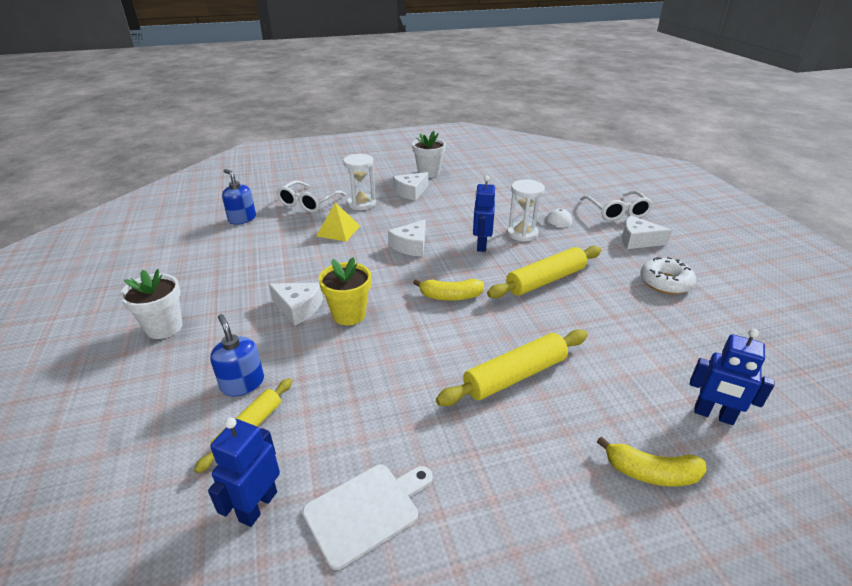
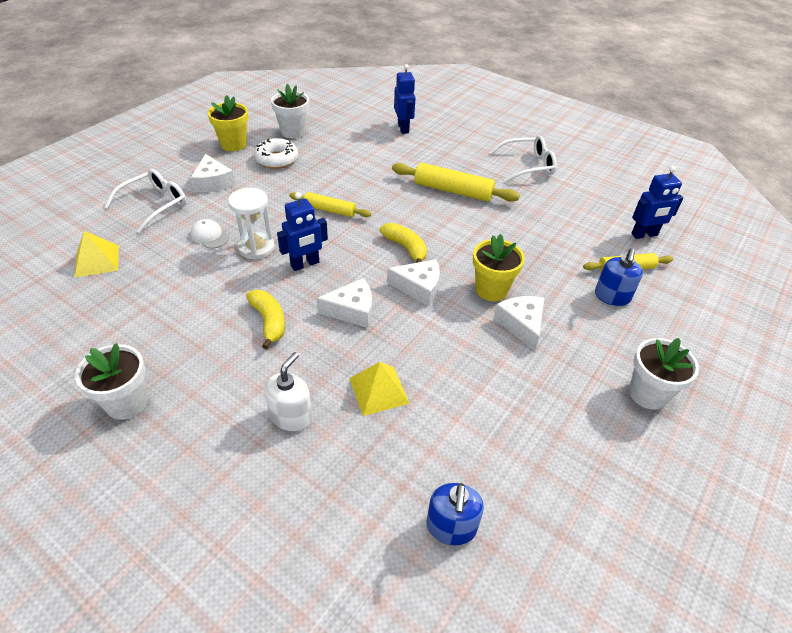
camera: 130 degrees left, 10 degrees up
white glasses [276,181,346,213] -> white glasses moved to [489,136,557,182]
white cutting board [302,465,433,570] -> none
white hourglass [343,154,376,210] -> white soap dispenser [264,352,312,431]
white cheese [393,172,429,201] -> white cheese moved to [387,259,440,306]
yellow rolling pin [487,246,601,298] -> yellow rolling pin [290,192,371,217], size x0.63
yellow banana [597,436,707,486] -> yellow banana moved to [246,290,285,349]
none -> yellow pyramid [74,231,119,278]
none -> yellow flower pot [208,95,248,151]
none -> white flower pot [271,84,309,138]

